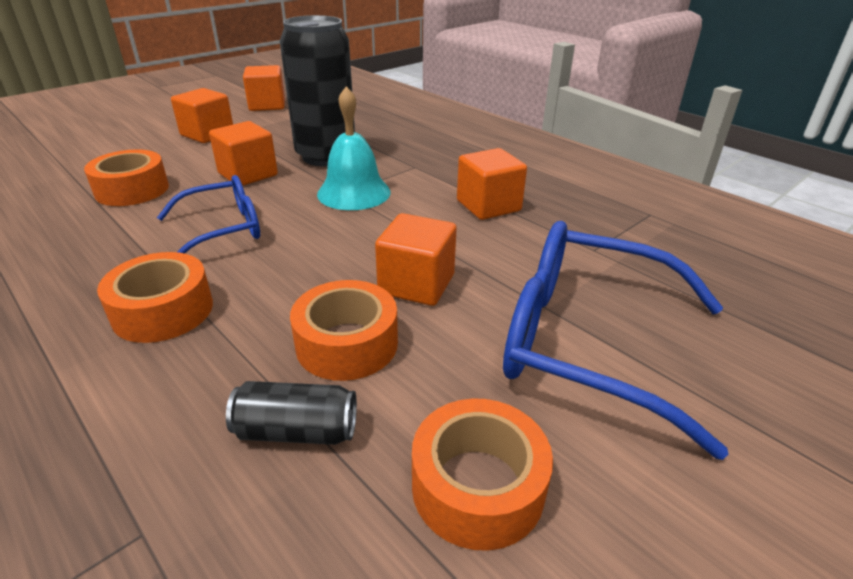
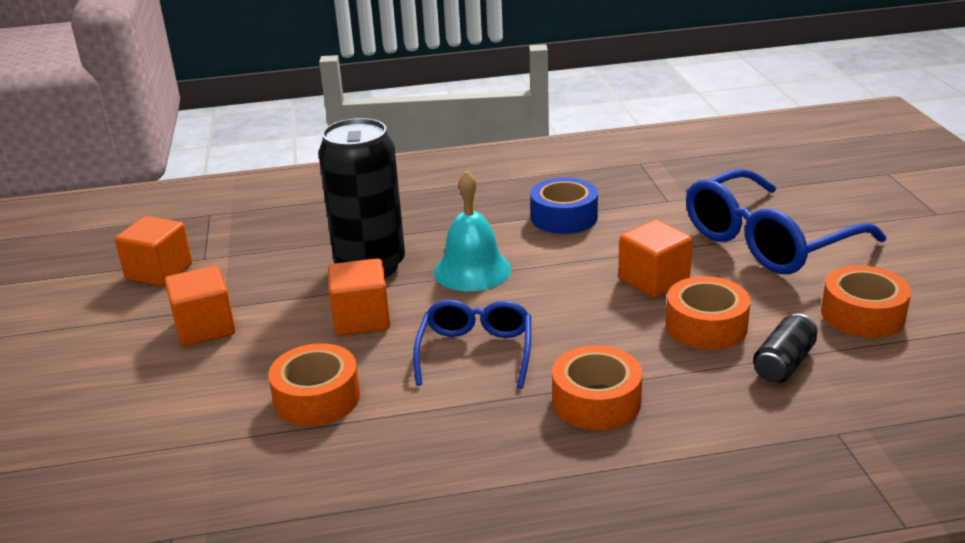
camera: 55 degrees left, 5 degrees down
orange cube [457,148,527,220] -> blue tape [530,177,598,234]

